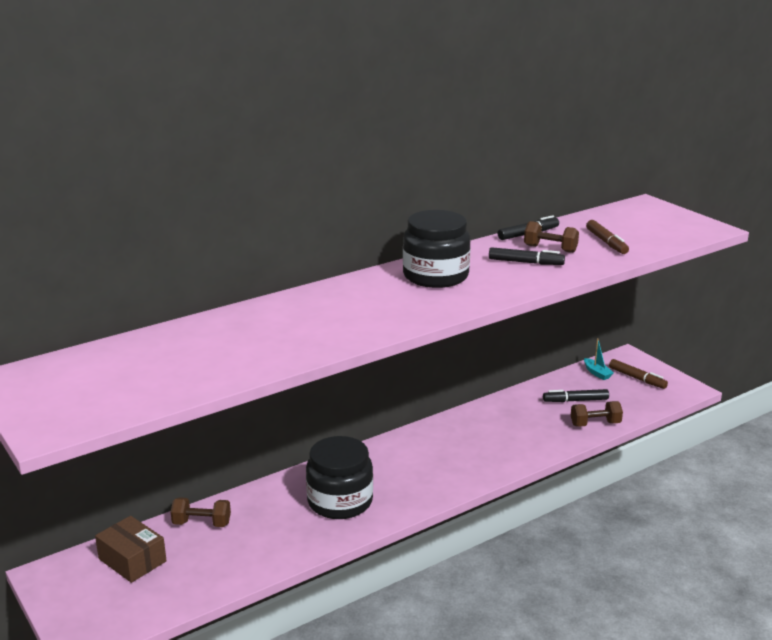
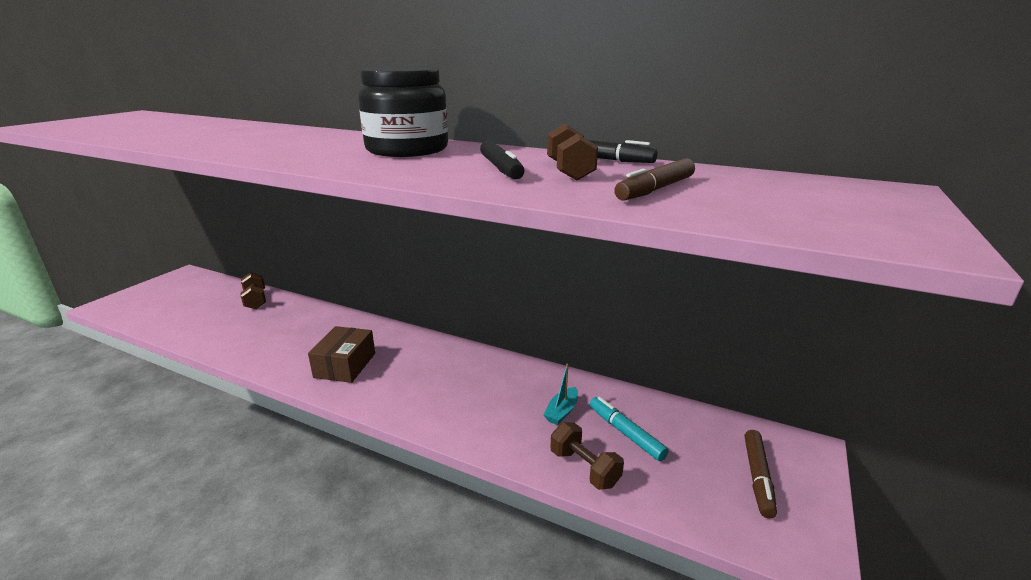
camera: 60 degrees right, 0 degrees up
brown box [95,516,166,583] -> brown box moved to [308,326,375,383]
black jar [306,436,373,519] -> none
black marker [543,389,609,402] -> turquoise marker [590,397,669,461]
turquoise boat [584,338,614,380] -> turquoise boat moved to [543,364,578,425]

